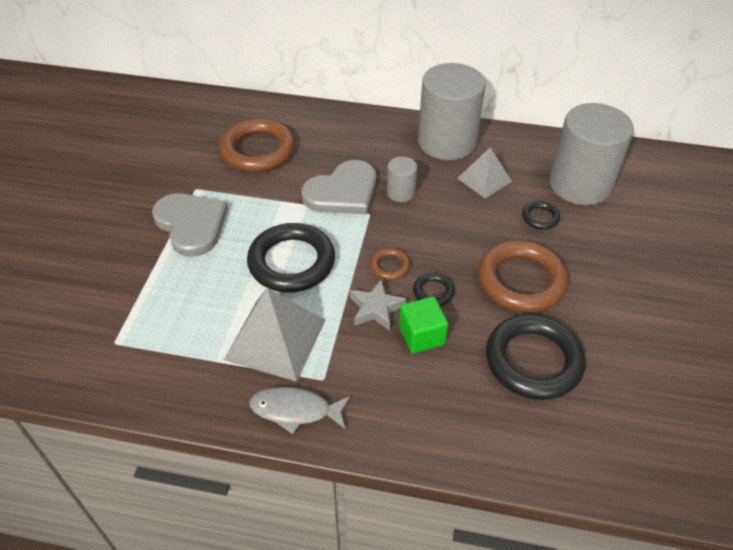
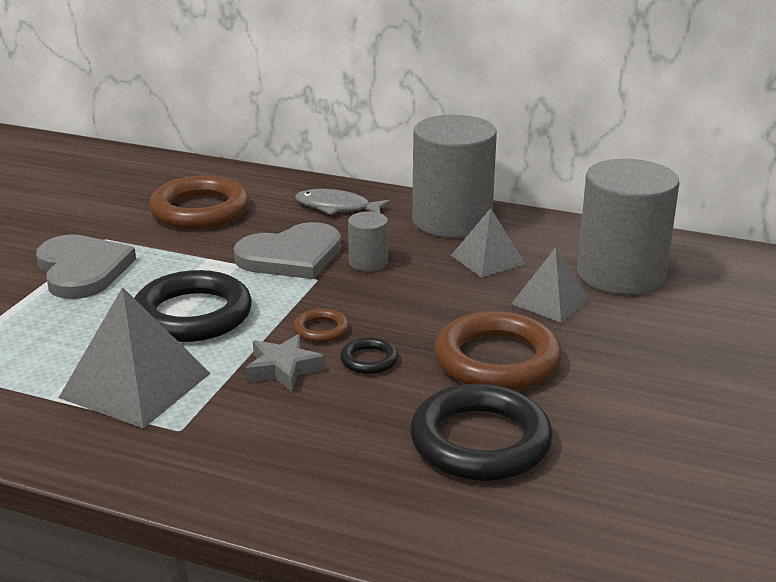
camera: 10 degrees right, 20 degrees down
grey fish [249,387,350,434] -> grey fish moved to [295,189,391,215]
green cube [399,296,448,354] -> none
black ring [522,201,560,230] -> grey pyramid [511,247,591,322]

